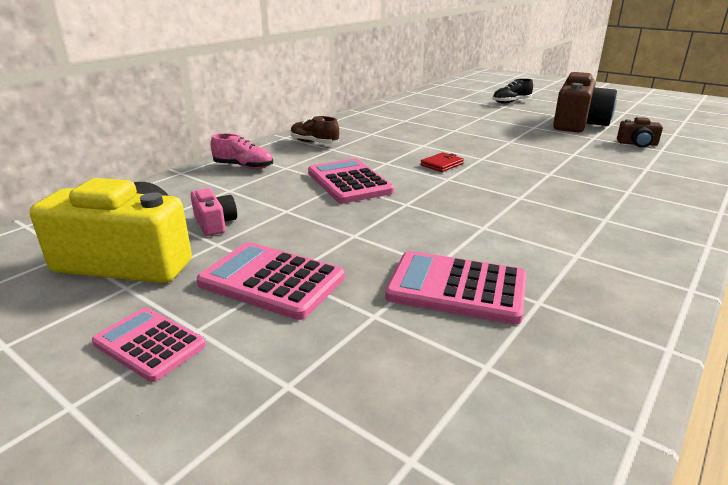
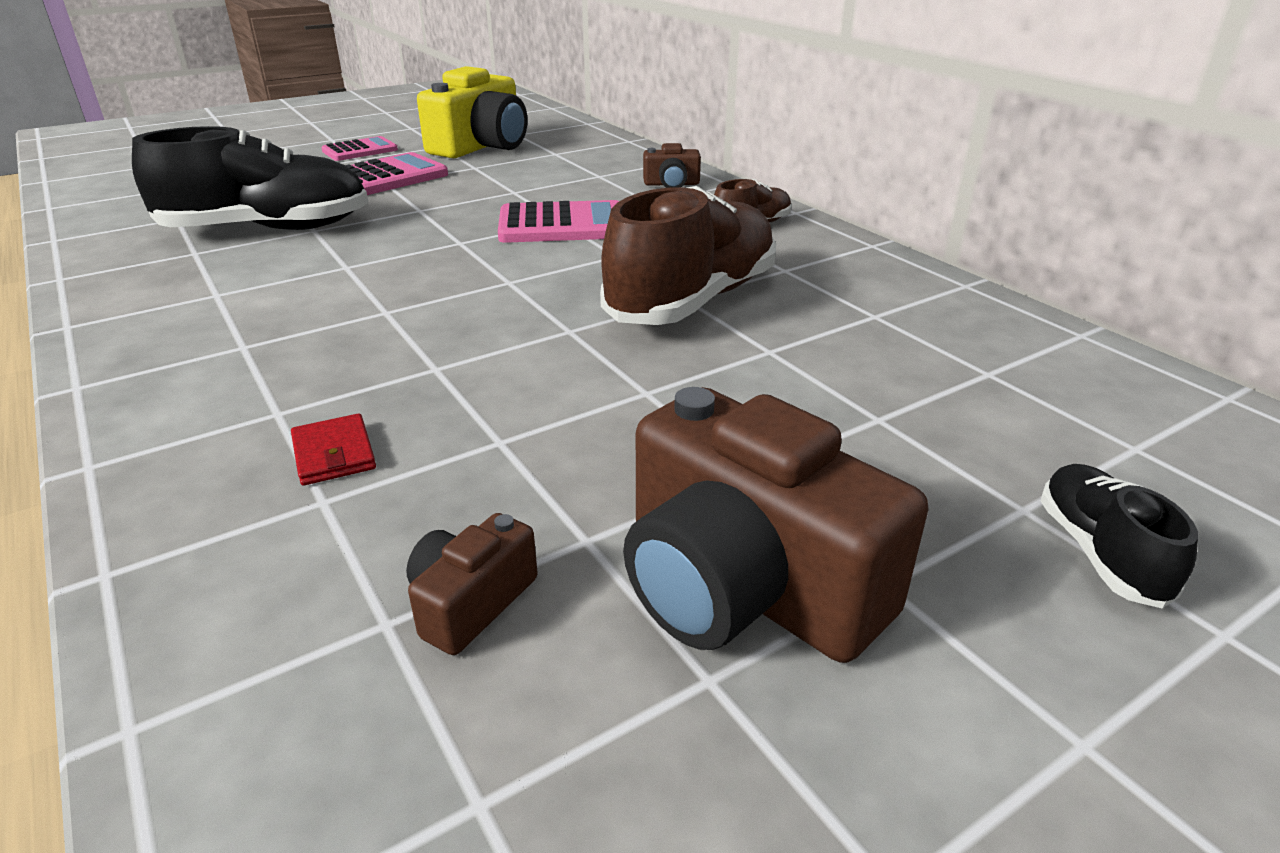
camera: 110 degrees right, 5 degrees up
pink camera [190,188,237,236] -> none
pink shoe [211,133,273,169] -> brown camera [643,143,701,188]
pink calculator [385,251,527,325] -> black shoe [132,126,369,230]
red wallet [421,152,464,172] -> red wallet moved to [291,413,376,486]
none -> brown shoe [600,186,777,325]

